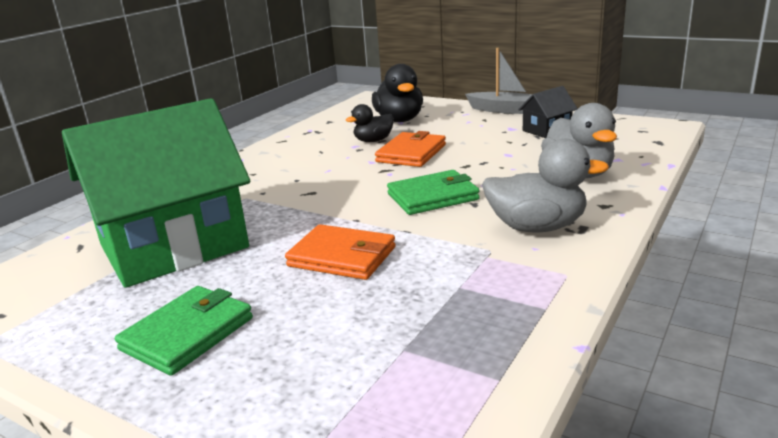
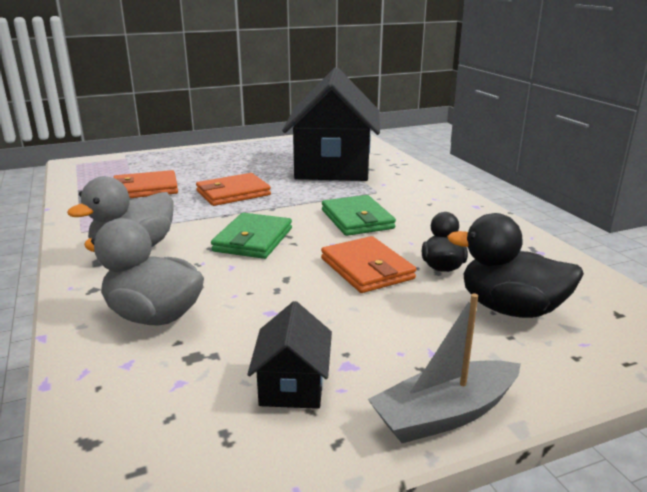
camera: 125 degrees right, 0 degrees up
green house [62,98,250,288] -> black house [282,68,380,181]
green wallet [115,286,253,376] -> green wallet moved to [322,195,396,236]
none -> orange wallet [113,170,178,198]

